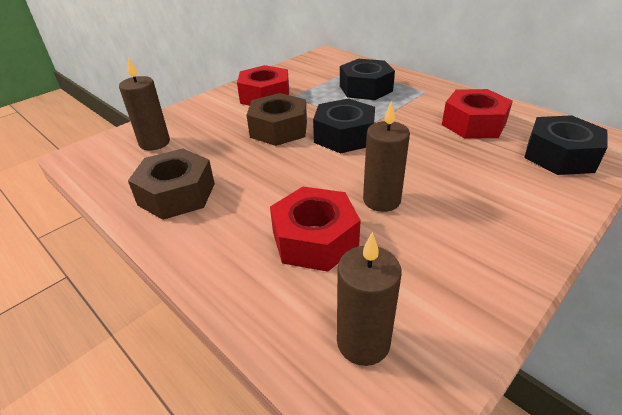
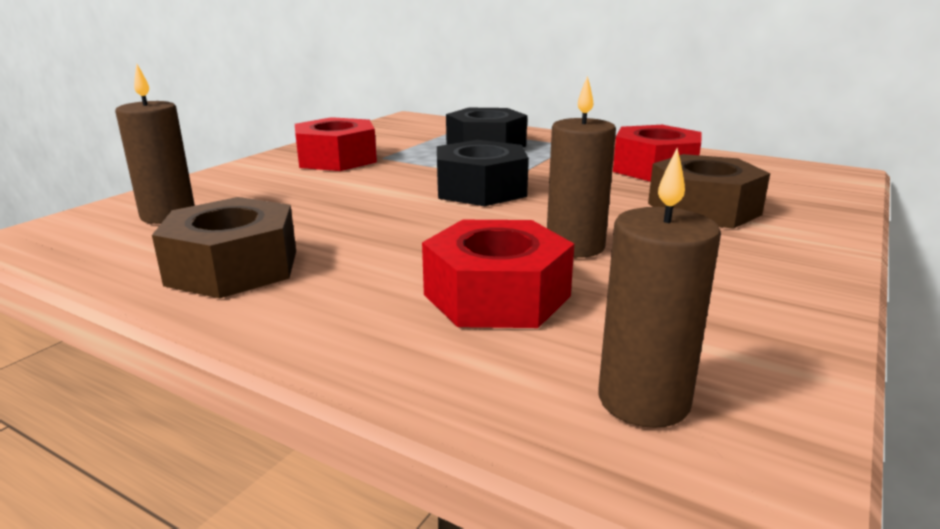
camera: 15 degrees left, 15 degrees down
brown nut [247,93,307,146] -> brown nut moved to [648,154,770,229]
black nut [524,115,608,175] -> none

